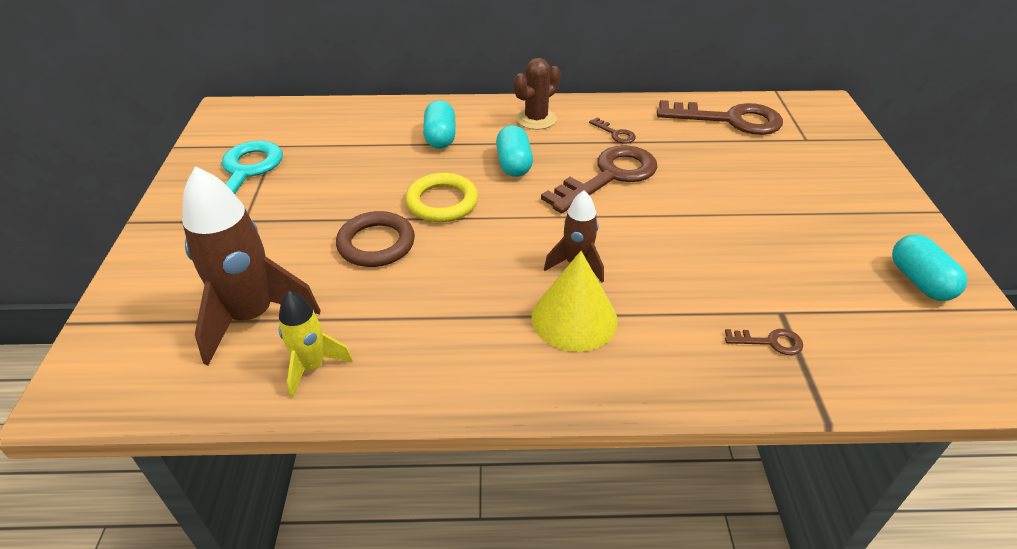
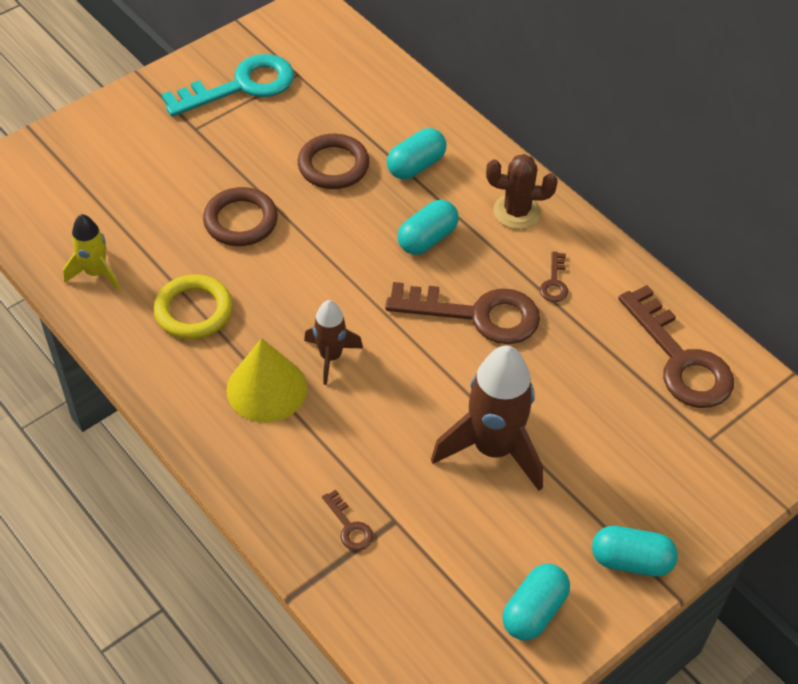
camera: 50 degrees right, 10 degrees up
brown rocket [182,166,321,365] -> brown rocket moved to [431,345,543,491]
yellow ring [405,173,478,222] -> yellow ring moved to [154,275,233,339]
none -> brown ring [298,134,369,189]
none -> turquoise capsule [592,526,678,577]

